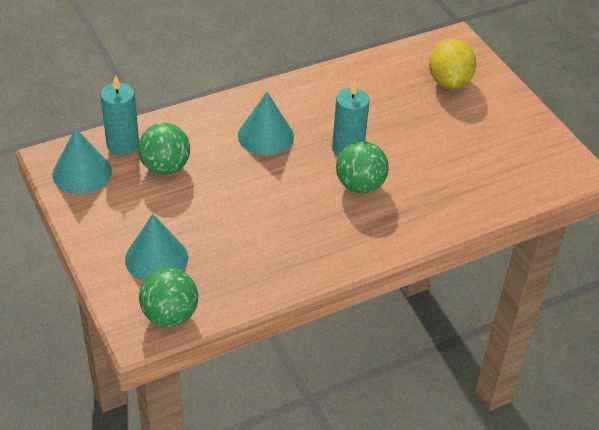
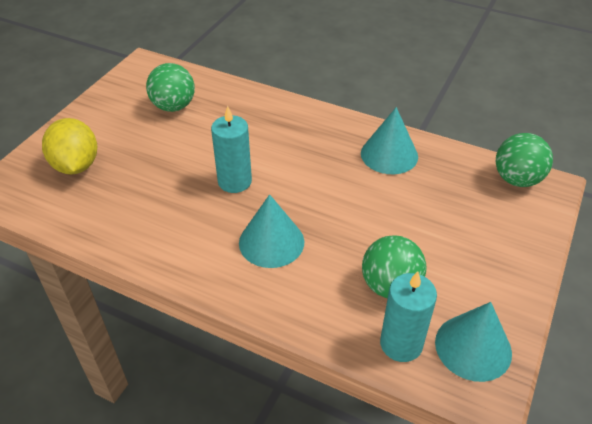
camera: 125 degrees left, 0 degrees up
turquoise cone [125,214,188,281] -> turquoise cone moved to [361,107,418,174]
green ball [336,141,389,194] -> green ball moved to [146,63,195,112]
yellow lemon [429,38,476,89] -> yellow lemon turned 75 degrees counterclockwise [42,118,97,174]

